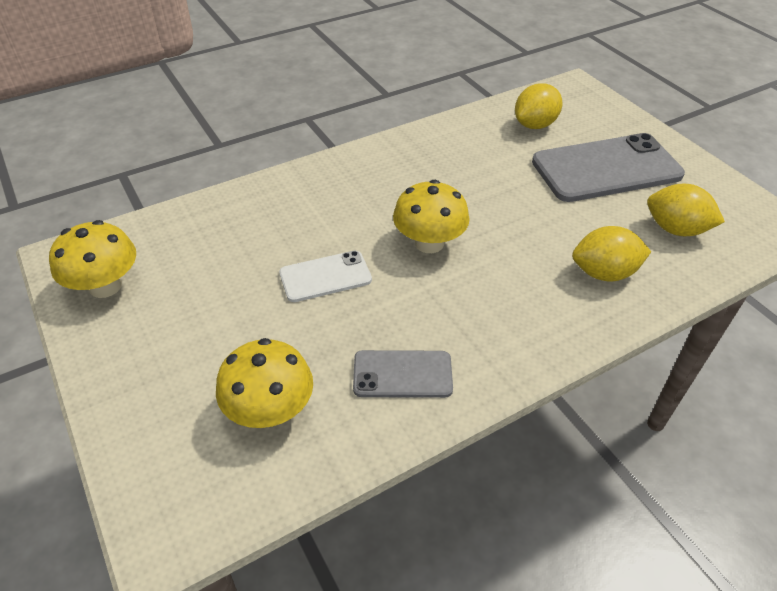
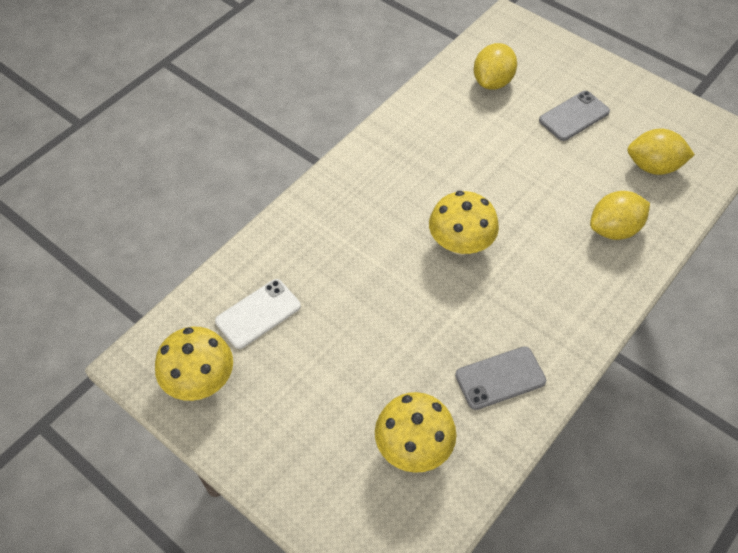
camera: 20 degrees left, 10 degrees up
white phone [279,251,372,302] -> white phone moved to [215,279,301,349]
grey phone [532,133,685,202] -> grey phone [539,91,610,141], size x0.53

